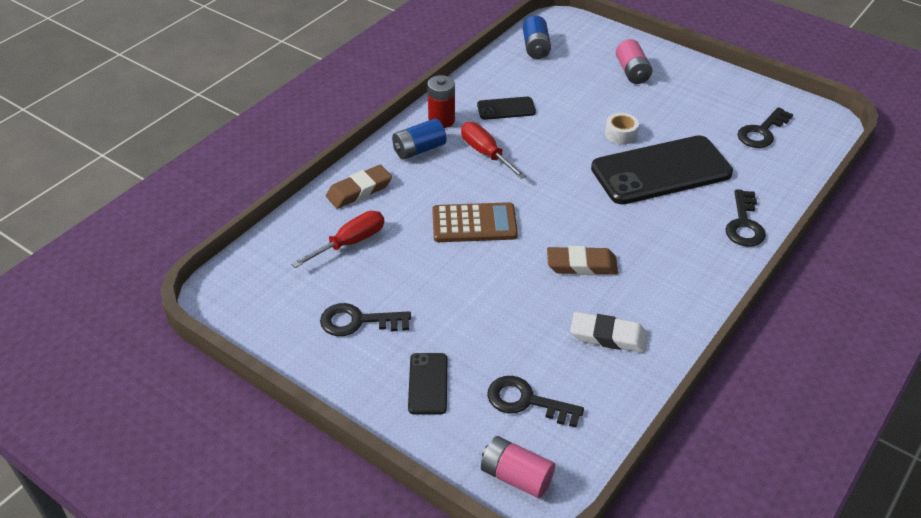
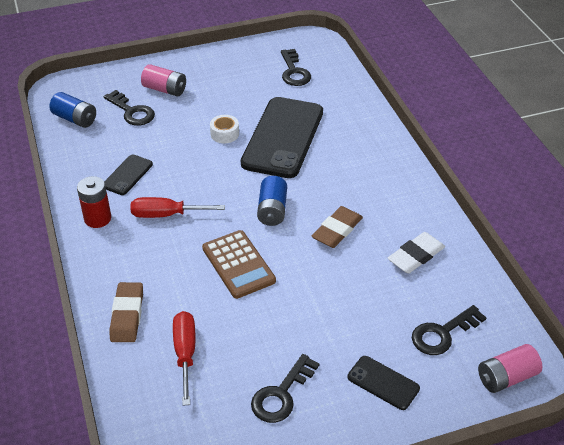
camera: 55 degrees left, 0 degrees up
blue battery [392,119,446,160] -> blue battery moved to [257,176,287,226]
brown calculator [432,202,518,242] -> brown calculator turned 120 degrees clockwise [202,230,276,299]
black key [726,189,766,247] -> black key moved to [104,90,155,126]

